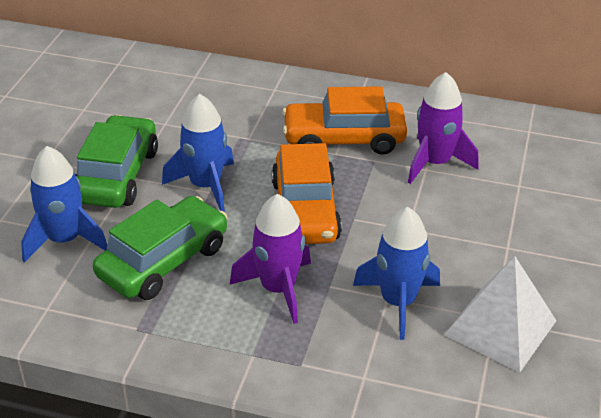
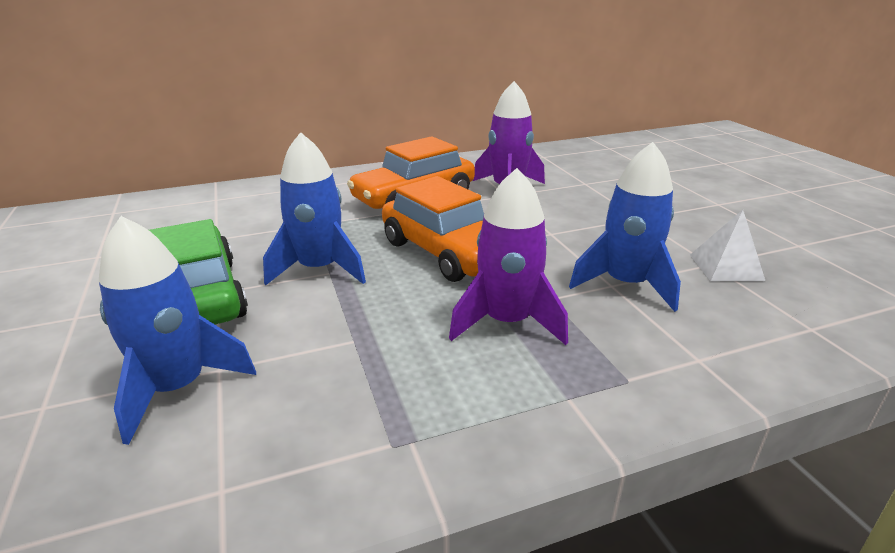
camera: 35 degrees left, 10 degrees down
green car [93,196,227,300] -> none
white pyramid [444,256,557,372] -> white pyramid [690,210,765,281], size x0.60

